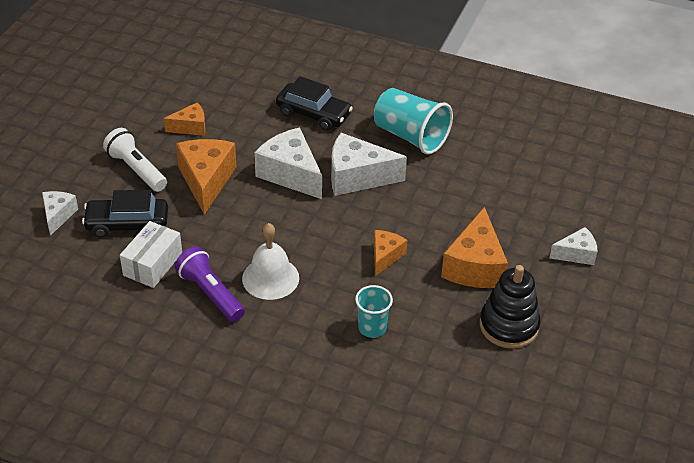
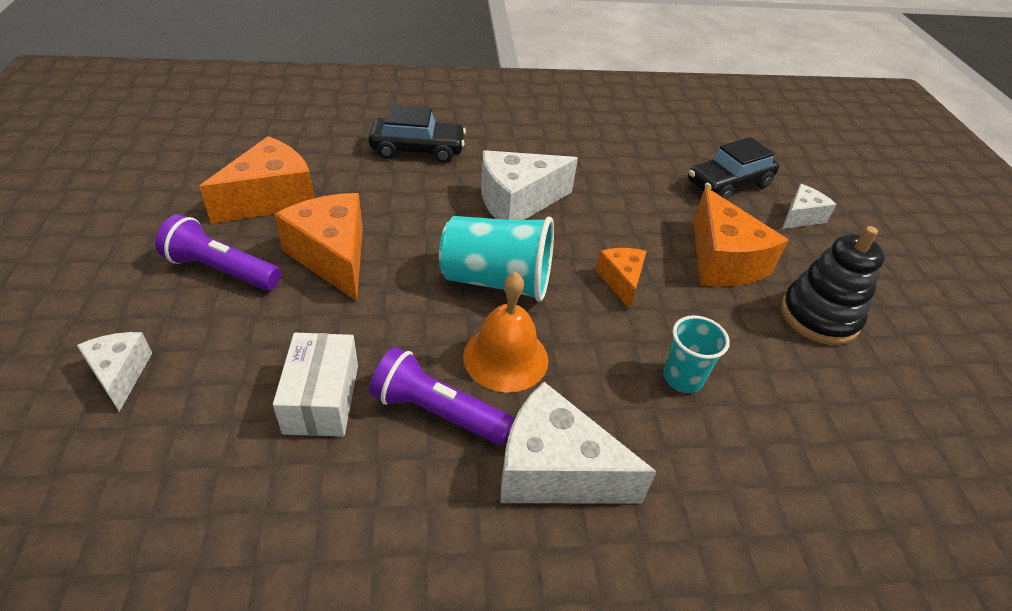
camera: 30 degrees left, 0 degrees up
black car [82,190,168,238] -> black car moved to [688,137,779,200]
white flashlight [103,128,167,192] -> purple flashlight [155,214,281,290]
orange cheese [163,103,206,136] -> orange cheese [199,136,314,224], size x1.76
white bell [242,223,299,300] -> orange bell [463,272,548,393]
white cheese [254,127,322,199] -> white cheese moved to [500,382,657,504]
turquoise cup [374,88,453,155] -> turquoise cup moved to [439,216,554,302]

